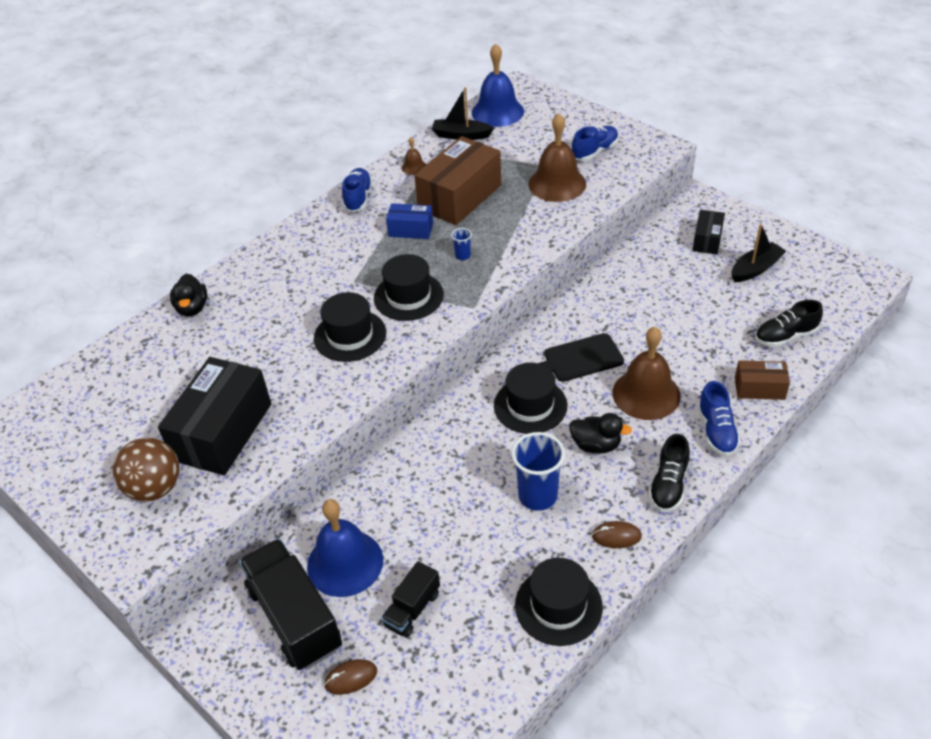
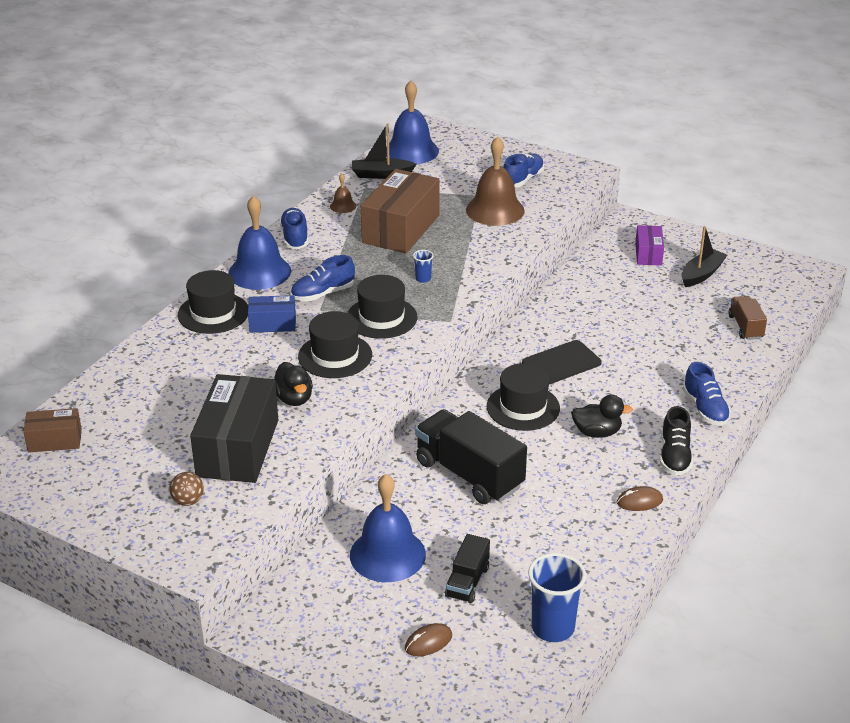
camera: 15 degrees left, 10 degrees down
brown ball [113,438,180,502] -> brown ball [169,472,204,506], size x0.53
black duck [170,274,207,316] -> black duck moved to [274,362,313,406]
black truck [239,539,342,670] -> black truck moved to [415,409,527,504]
blue box [386,203,433,239] -> blue box moved to [248,295,296,333]
blue cup [511,432,565,511] -> blue cup moved to [528,553,586,642]
black hat [515,557,603,646] -> black hat moved to [178,270,248,334]
brown bell [613,327,681,420] -> none
black box [692,210,725,254] -> purple box [635,225,664,266]
brown box [735,360,790,400] -> brown box moved to [23,408,82,453]
black shoe [755,300,823,347] -> brown truck [729,296,767,340]
none -> blue bell [228,195,291,290]
none -> blue shoe [291,255,355,301]

